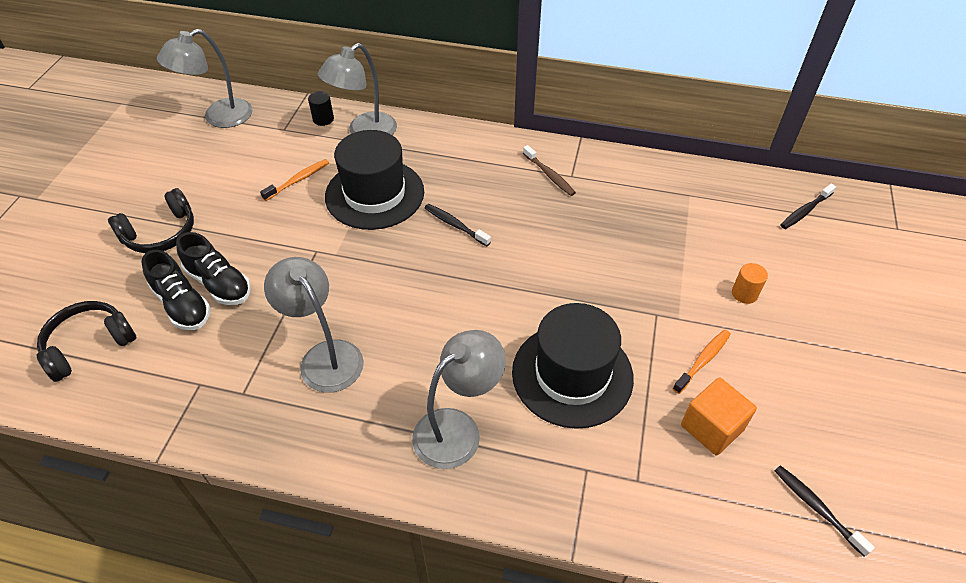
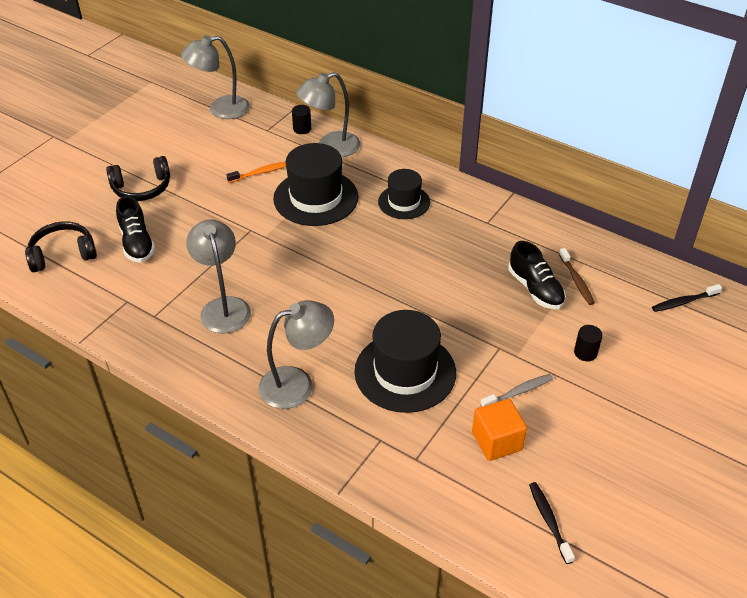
camera: 20 degrees right, 5 degrees down
black shoe [176,232,251,305] -> black shoe moved to [508,241,566,309]
black toothbrush [425,204,491,246] -> none
brown toothbrush [523,145,576,196] -> brown toothbrush moved to [559,248,595,305]
orange toothbrush [673,330,731,394] -> grey toothbrush [480,374,553,407]
orange cylinder [732,263,768,304] -> black cylinder [574,325,603,361]
none -> black hat [378,169,430,219]

